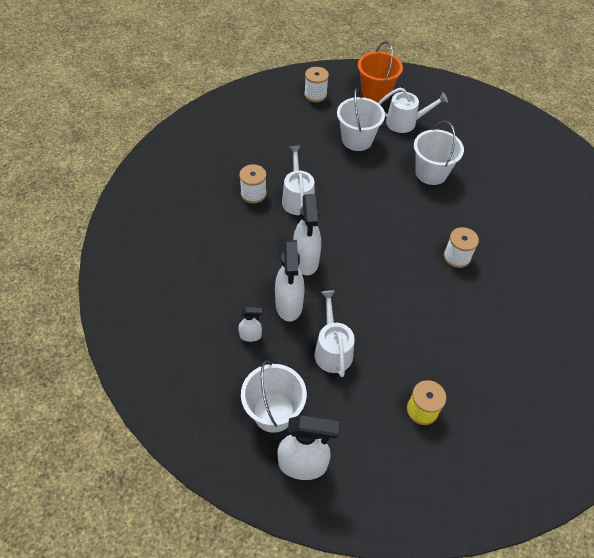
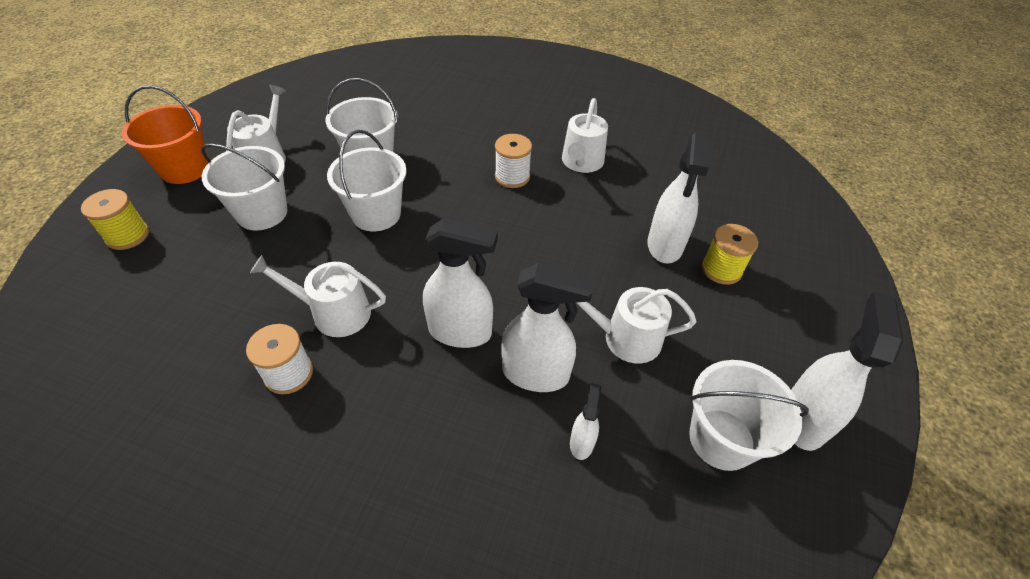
camera: 75 degrees left, 5 degrees down
white spool [304,67,329,102] -> yellow spool [81,189,149,250]
none -> white bucket [327,130,407,231]
none -> white watering can [562,98,608,173]
none -> white spray bottle [648,132,711,264]

